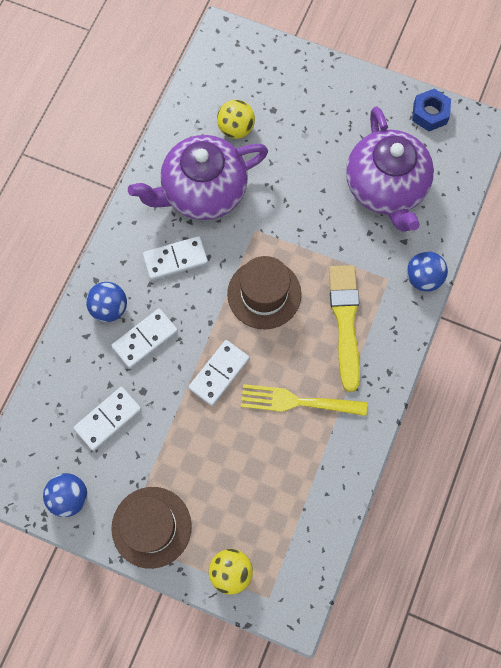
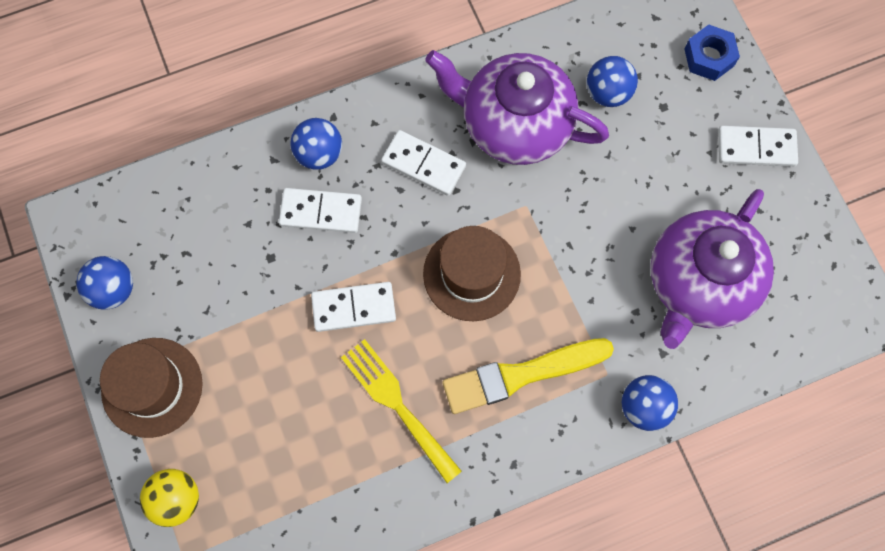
camera: 45 degrees right, 0 degrees up
white domino [74,387,141,451] -> white domino moved to [718,126,798,167]
yellow ball [217,100,255,139] -> blue ball [587,56,638,107]
yellow brush [329,265,360,392] -> yellow brush turned 150 degrees counterclockwise [443,338,614,414]
blue nut [412,89,451,131] -> blue nut moved to [684,25,740,81]

